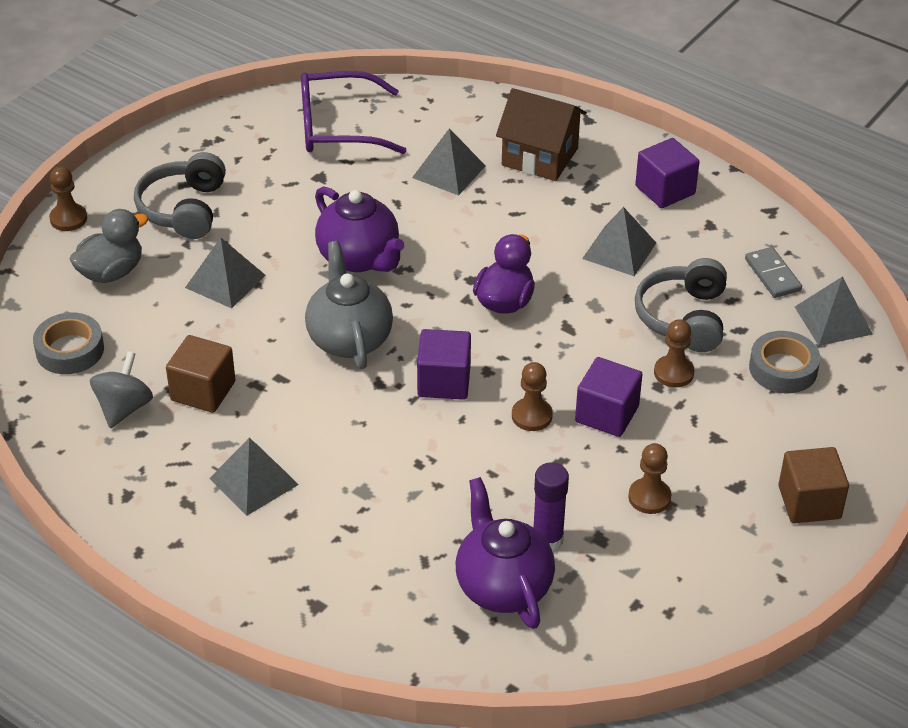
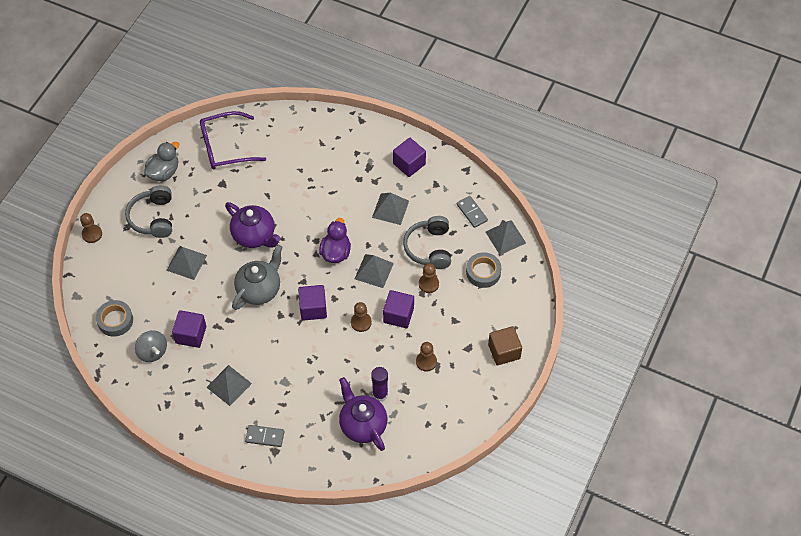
camera: 10 degrees left, 15 degrees up
grey duck [69,209,148,283] -> grey duck moved to [144,142,179,181]
grey spinning top [90,351,153,428] -> grey spinning top turned 135 degrees clockwise [135,330,167,362]
brown cube [166,335,236,413] -> purple cube [172,310,206,348]
grey teapot [305,241,393,369] -> grey teapot turned 60 degrees clockwise [232,245,283,310]
grey pyramid [412,128,486,196] -> grey pyramid moved to [355,254,394,288]
brown house [496,88,587,181] -> none
none -> grey domino [245,425,285,447]

